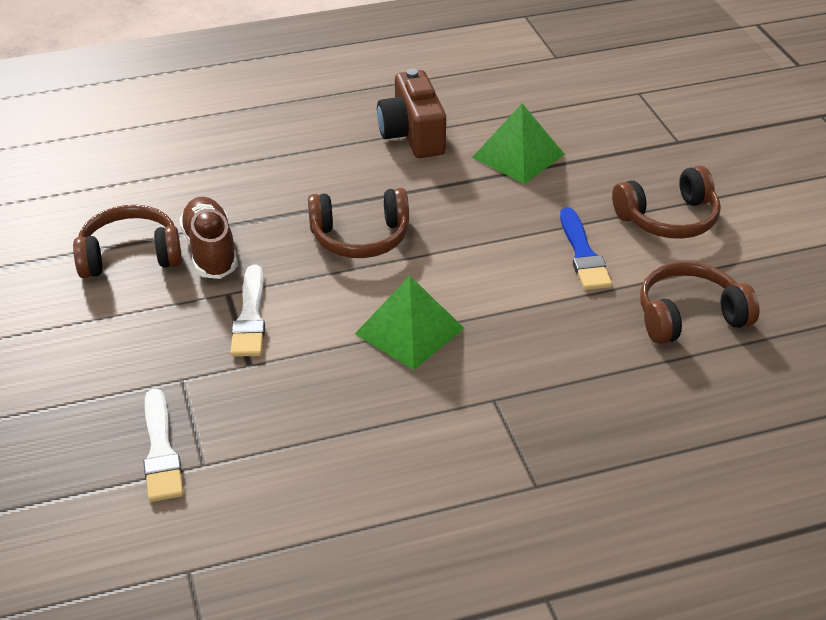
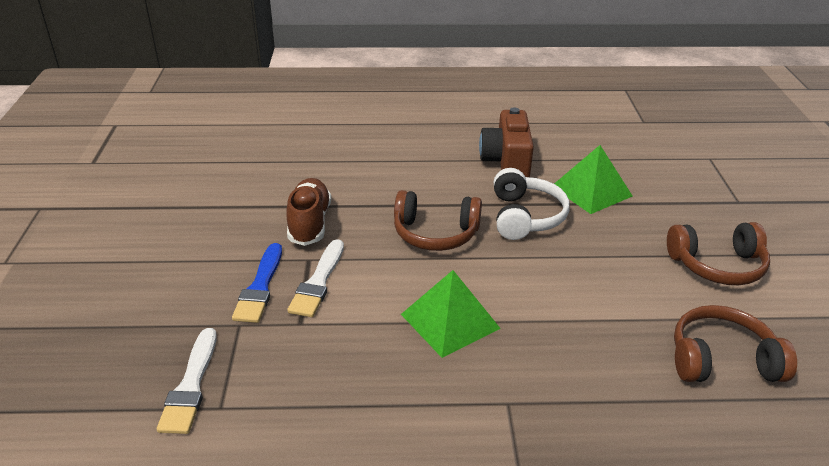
camera: 15 degrees right, 5 degrees down
brown headphones [73,205,182,278] -> none
blue brush [560,207,612,290] -> blue brush moved to [232,243,282,323]
none -> white headphones [493,168,570,240]

